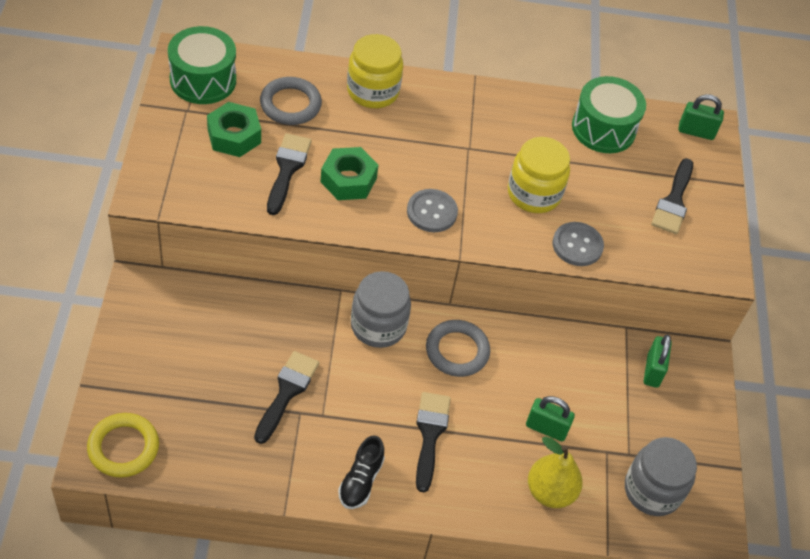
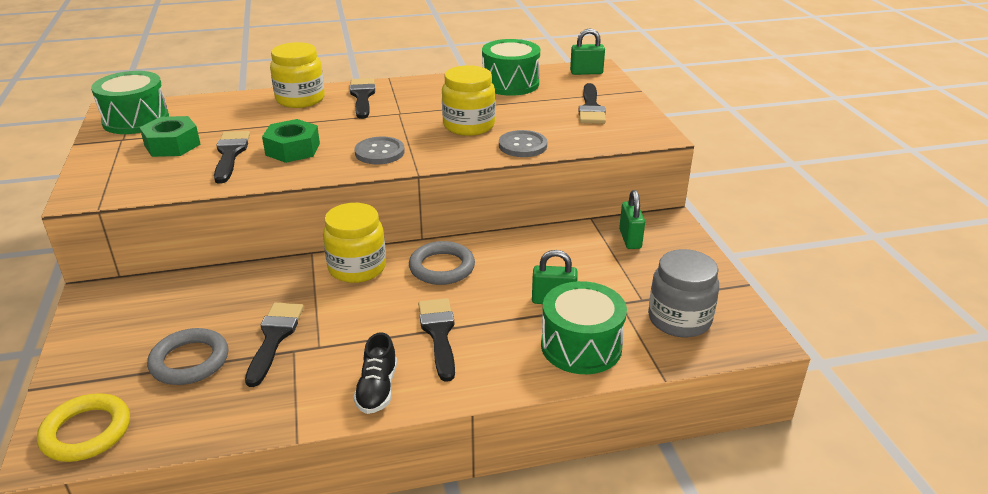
camera: 10 degrees left, 20 degrees down
grey ring [260,77,322,125] -> grey ring moved to [147,328,228,385]
grey jar [351,271,411,348] -> yellow jar [323,203,386,283]
yellow pear [528,436,583,508] -> green drum [541,281,627,374]
none -> black brush [350,78,375,119]

